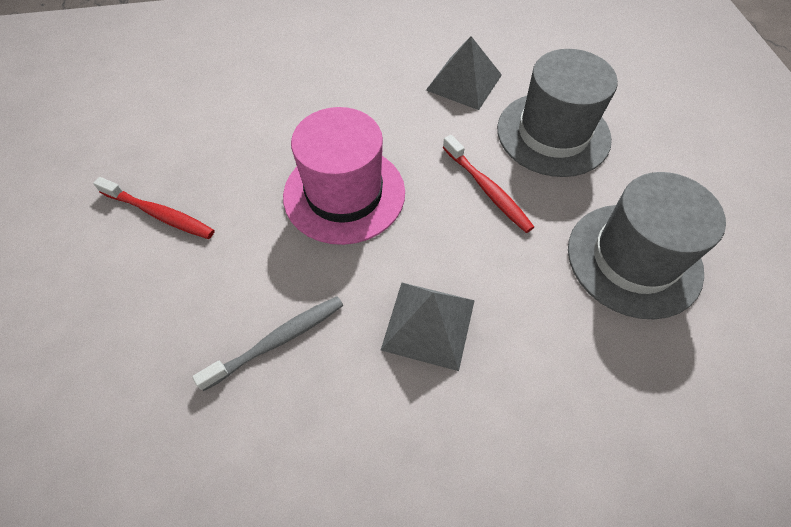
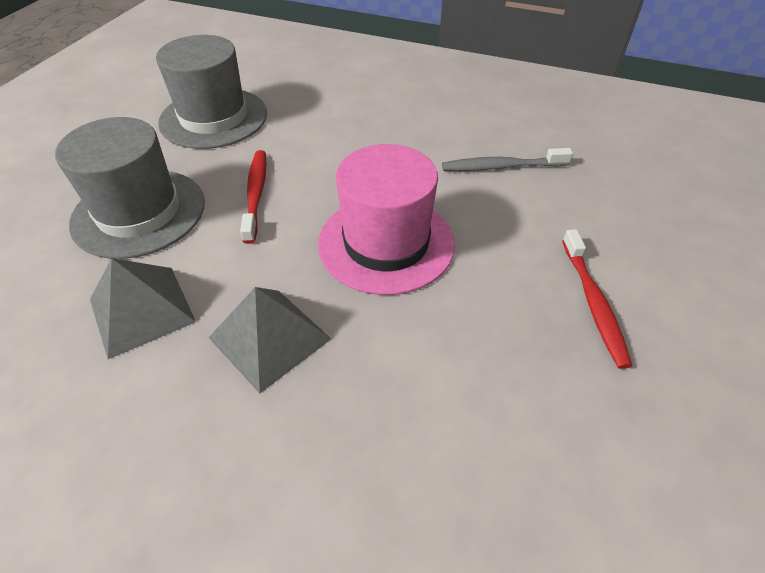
camera: 150 degrees left, 10 degrees down
red toothbrush [93,177,214,239] -> red toothbrush turned 150 degrees counterclockwise [562,229,632,369]
grey pyramid [381,283,475,371] -> grey pyramid moved to [209,287,331,393]

